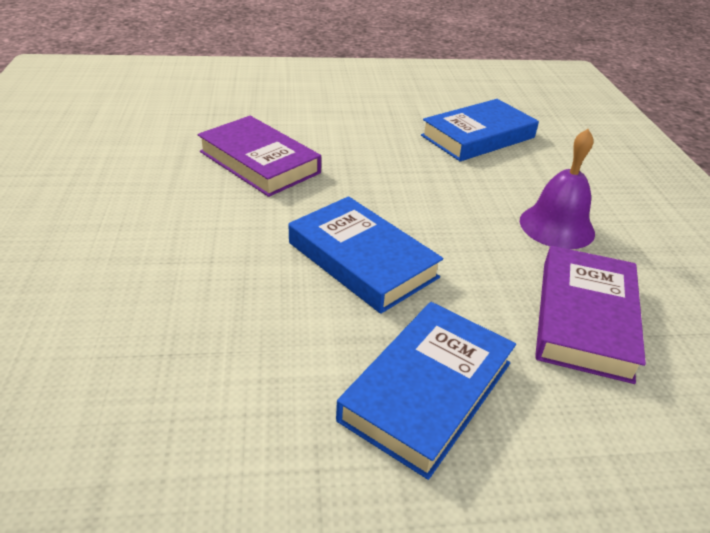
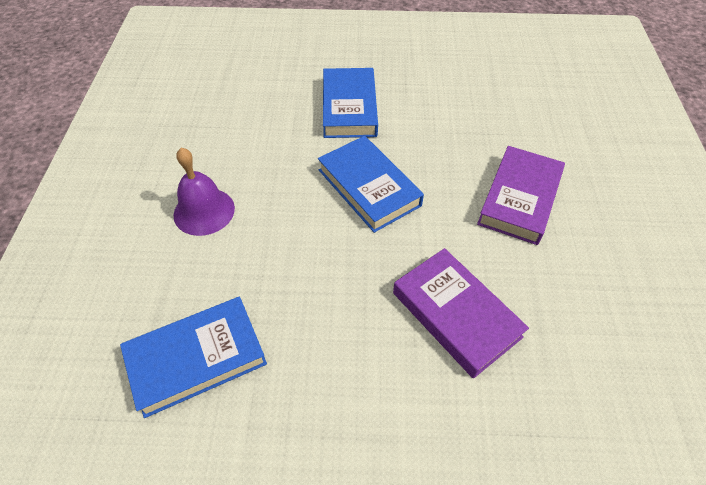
camera: 170 degrees left, 15 degrees up
blue book [336,302,516,480] -> blue book turned 45 degrees counterclockwise [323,68,378,138]
purple book [535,246,646,384] -> purple book moved to [477,146,565,245]

